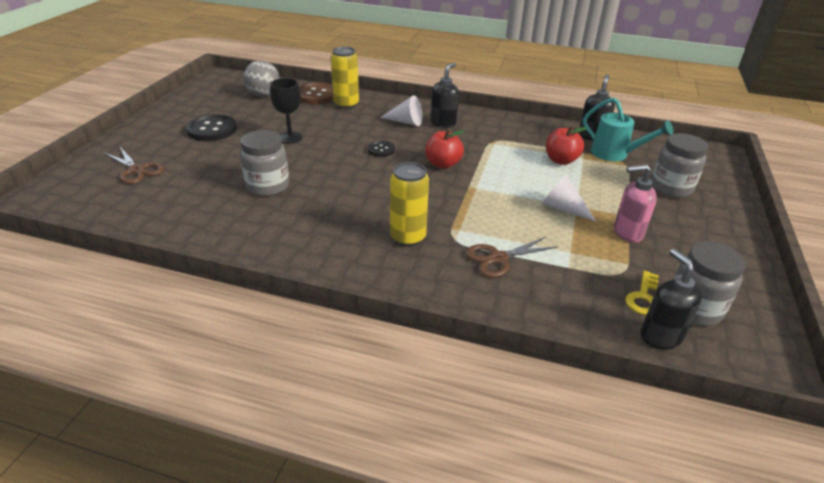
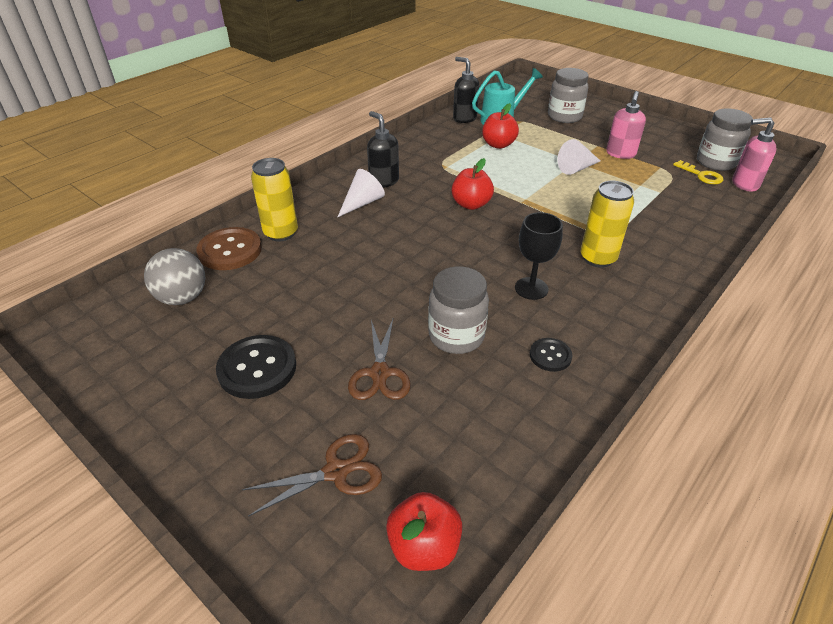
camera: 65 degrees left, 5 degrees up
black goblet [270,78,303,144] -> black goblet moved to [515,212,563,300]
black button [368,141,395,157] -> black button moved to [530,338,572,372]
brown scissors [466,236,558,278] -> brown scissors moved to [348,319,411,400]
black soap dispenser [640,249,702,350] -> pink soap dispenser [733,117,777,192]
none -> red apple [386,492,463,571]

